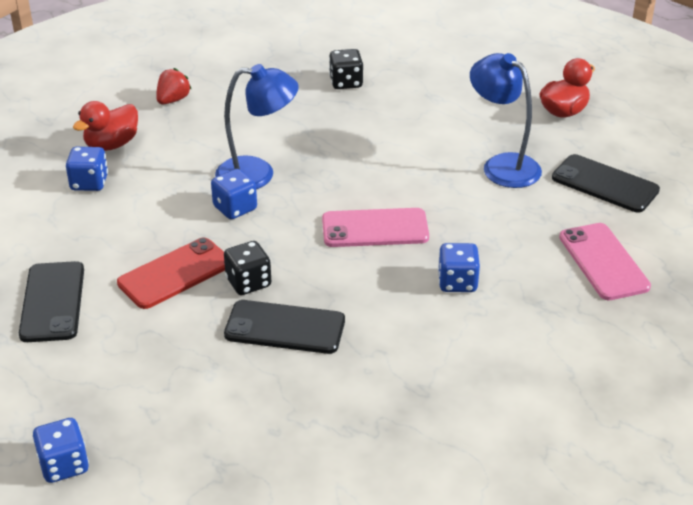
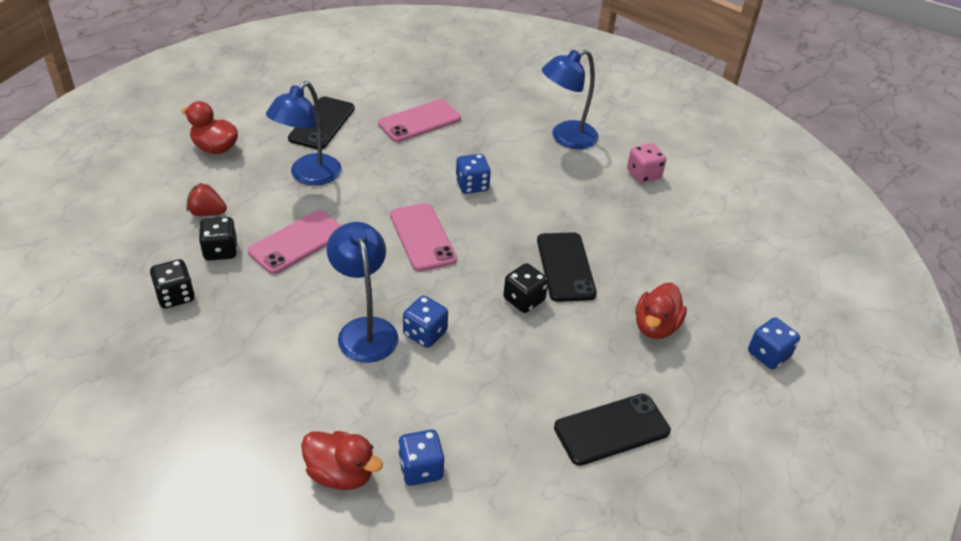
camera: 110 degrees left, 5 degrees up
red phone [117,237,225,309] -> none
red strawberry [156,68,191,104] -> red strawberry moved to [187,183,227,216]
none -> black dice [199,217,237,261]
none -> pink phone [248,210,342,274]
none -> blue lamp [542,49,599,149]
none -> pink dice [627,143,666,183]
none -> red duck [635,283,687,339]

